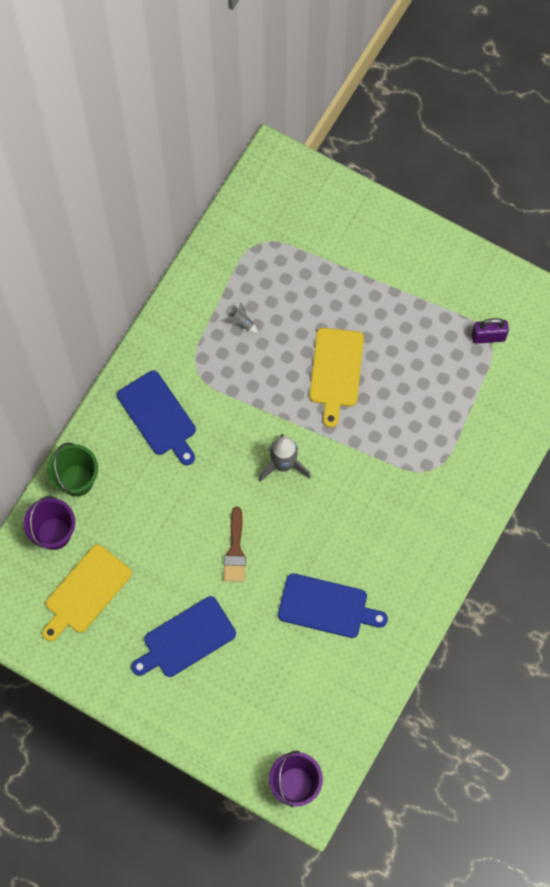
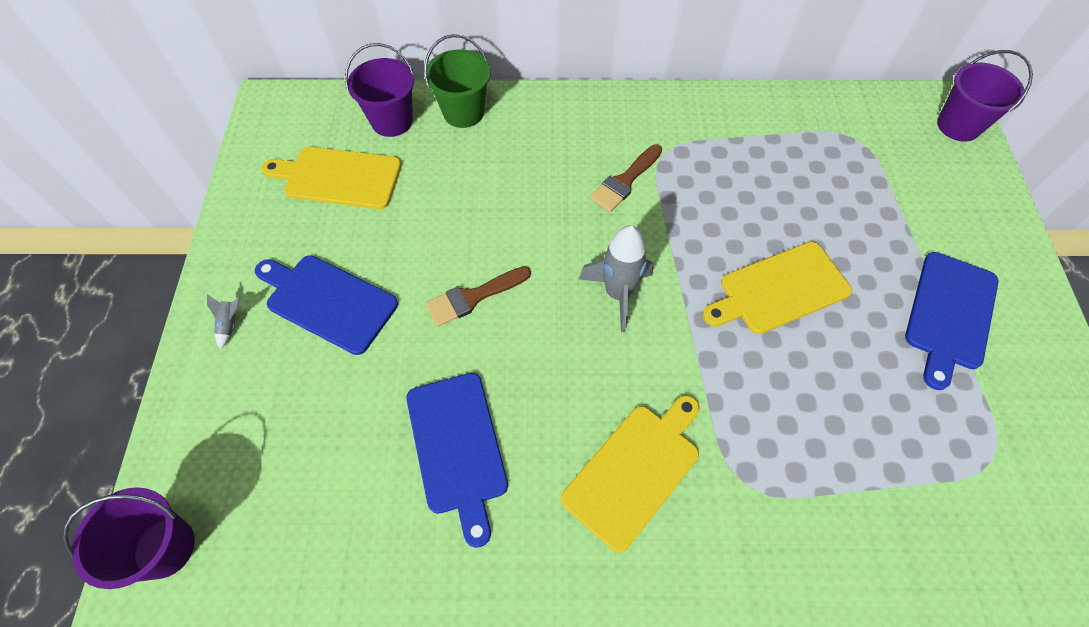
camera: 60 degrees right, 10 degrees down
blue cutting board [117,370,196,465] -> blue cutting board moved to [905,252,999,390]
grey rocket [227,302,258,333] -> grey rocket moved to [207,294,241,349]
purple padlock [472,318,509,344] -> none
none -> yellow cutting board [561,395,700,553]
none -> brown brush [590,145,662,212]
none -> purple bucket [937,50,1033,142]

